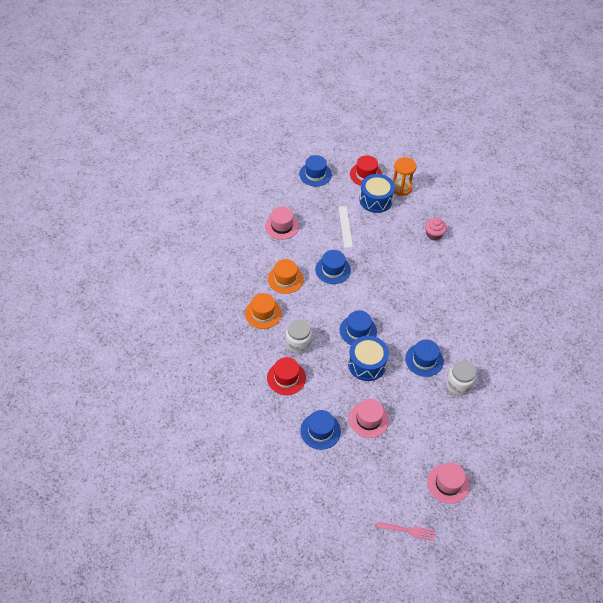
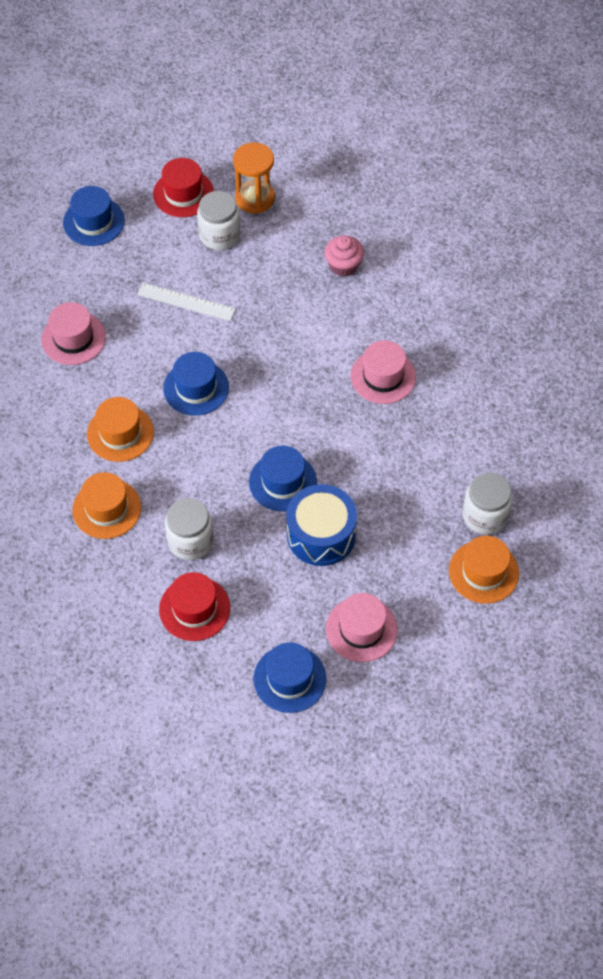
camera: 20 degrees left, 5 degrees up
white ruler [339,206,353,248] -> white ruler turned 45 degrees counterclockwise [137,283,236,321]
blue drum [359,174,395,213] -> white jar [197,191,241,250]
pink fork [377,522,435,541] -> none
blue hat [405,340,444,377] -> none
pink hat [427,463,469,504] -> pink hat moved to [351,340,416,404]
none -> orange hat [449,536,519,604]

